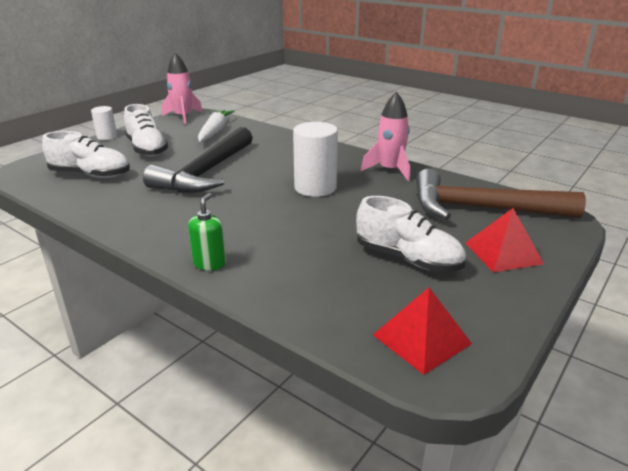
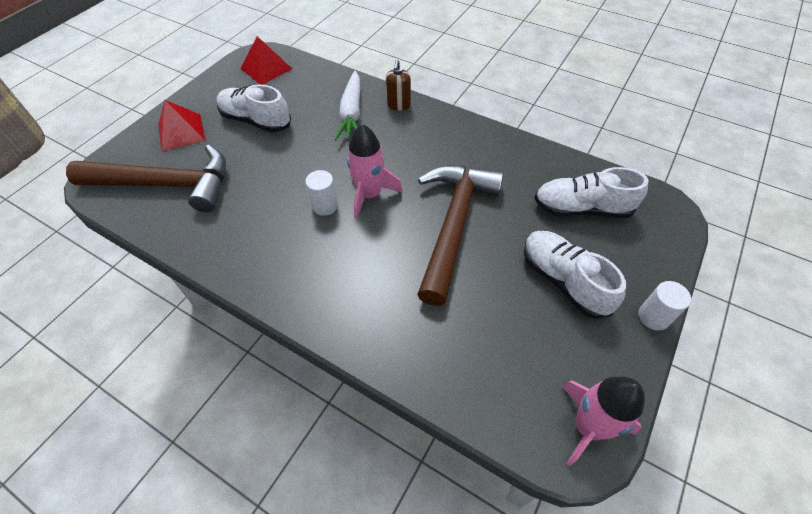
camera: 175 degrees right, 25 degrees up
black hammer [143,127,253,193] -> brown hammer [417,165,504,306]
green soap dispenser [188,193,226,271] -> brown soap dispenser [386,59,411,111]
white carrot [198,110,234,142] -> white carrot moved to [334,71,360,140]
white cylinder [293,122,338,197] -> white cylinder [305,170,338,216], size x0.57
pink rocket [361,92,410,181] -> pink rocket moved to [347,124,403,219]

